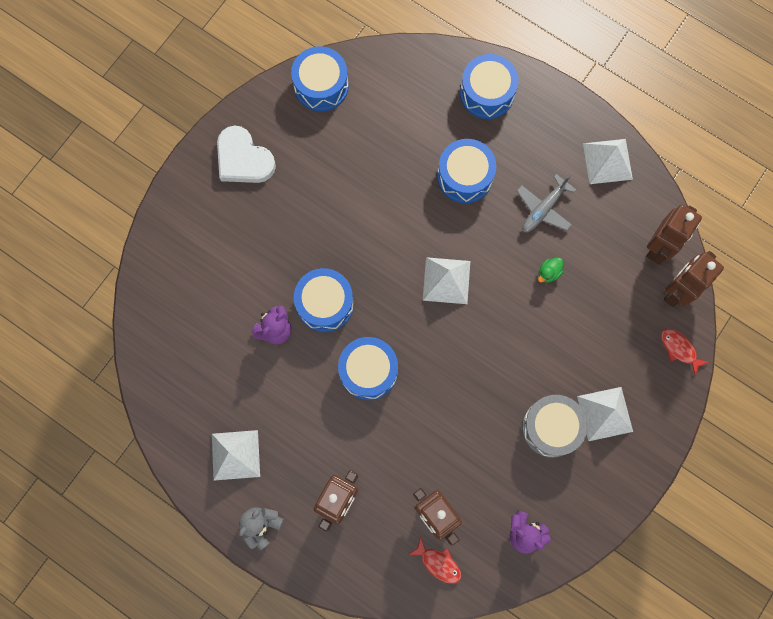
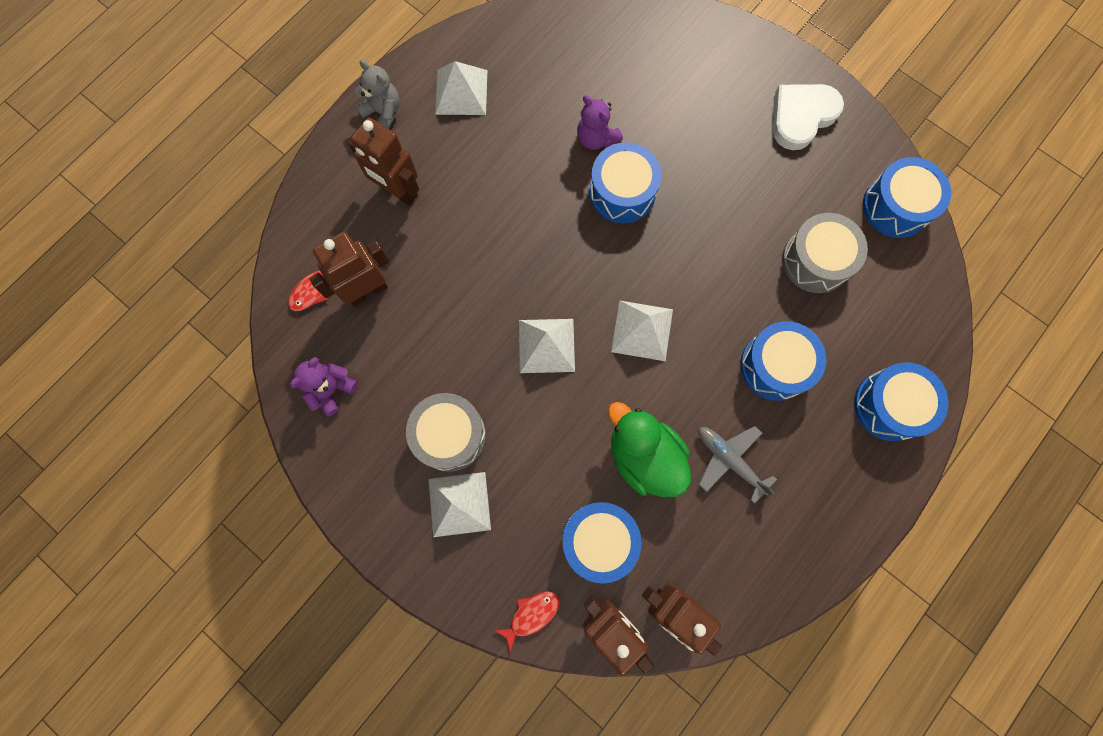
camera: 95 degrees right, 0 degrees up
blue drum [338,337,398,400] -> blue drum moved to [562,502,642,584]
green duck [538,257,563,283] -> green duck [608,402,691,497], size x2.45
white pyramid [583,139,633,184] -> white pyramid moved to [519,319,575,373]
none -> grey drum [782,213,868,293]

